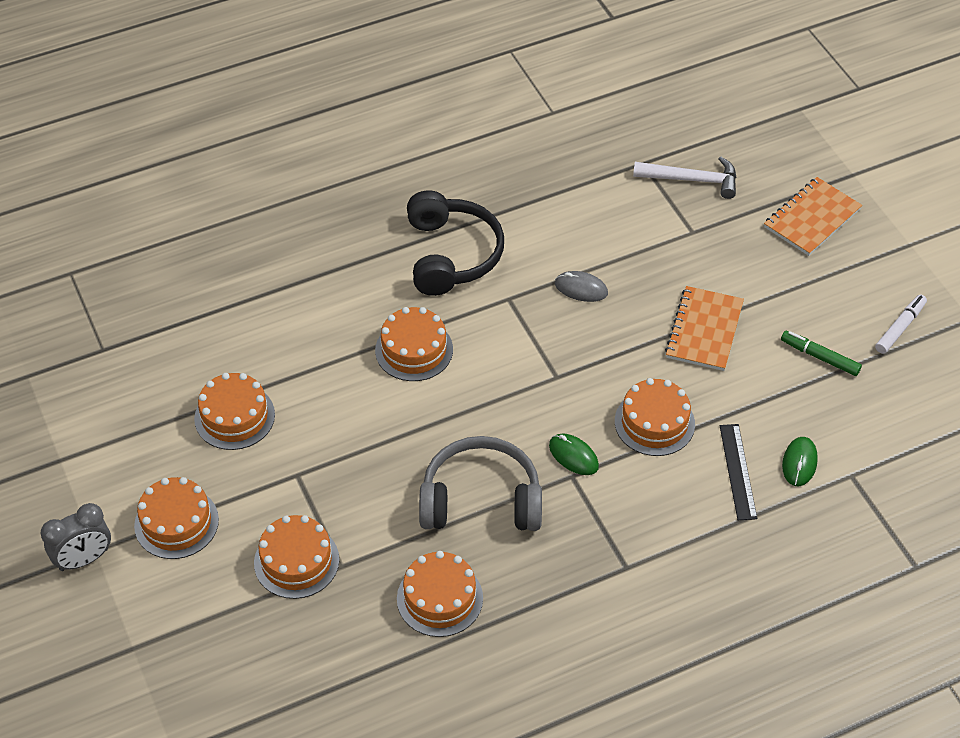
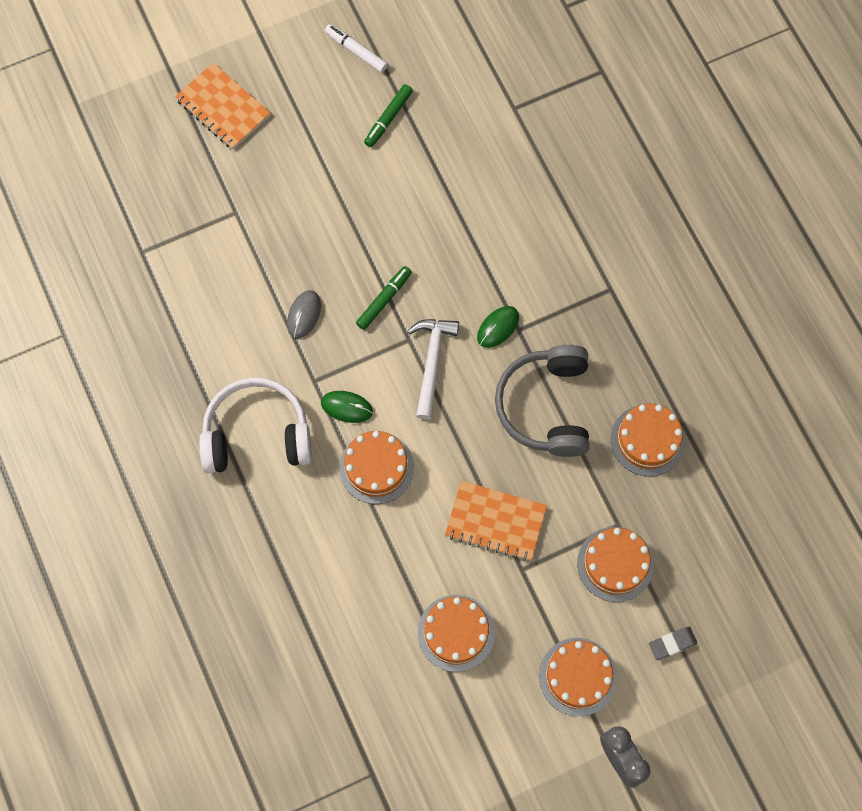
camera: 90 degrees left, 20 degrees up
black headphones [407,190,504,296] -> white headphones [199,377,312,474]
orange cake [615,378,695,456] -> none
white hammer [633,157,737,199] -> white hammer moved to [408,319,459,420]
orange notebook [665,286,744,371] -> orange notebook moved to [445,480,547,561]
black ruler [720,424,757,520] -> none
green mouse [782,437,818,486] -> green mouse moved to [321,391,373,423]
none -> green marker [356,266,412,330]
none -> grey eraser [649,627,697,660]

